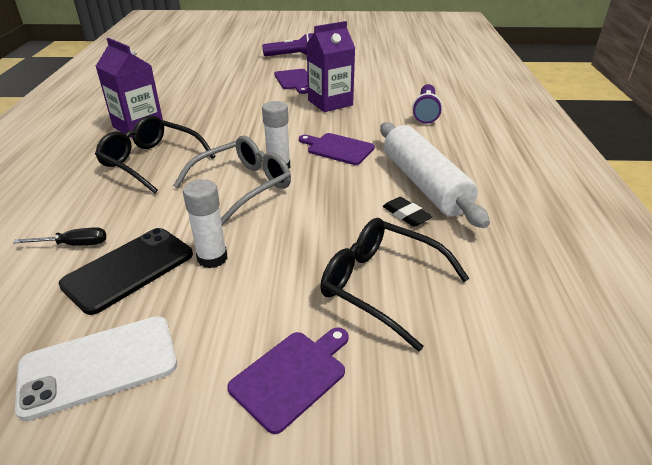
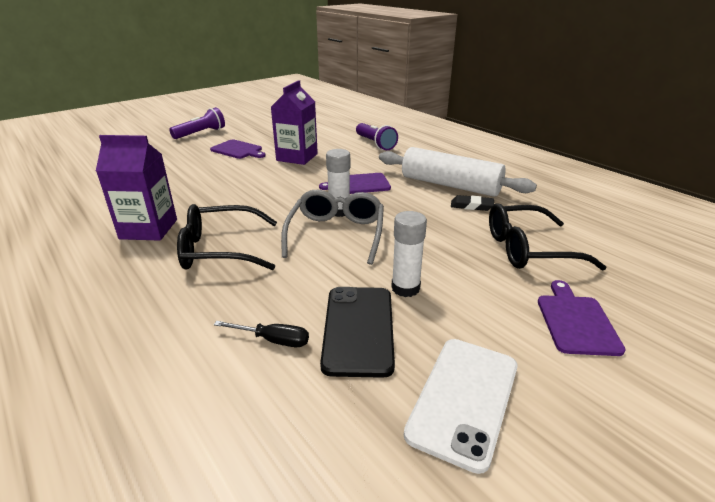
camera: 40 degrees left, 5 degrees down
black screwdriver [13,227,106,245] -> black screwdriver turned 60 degrees clockwise [214,321,309,347]

